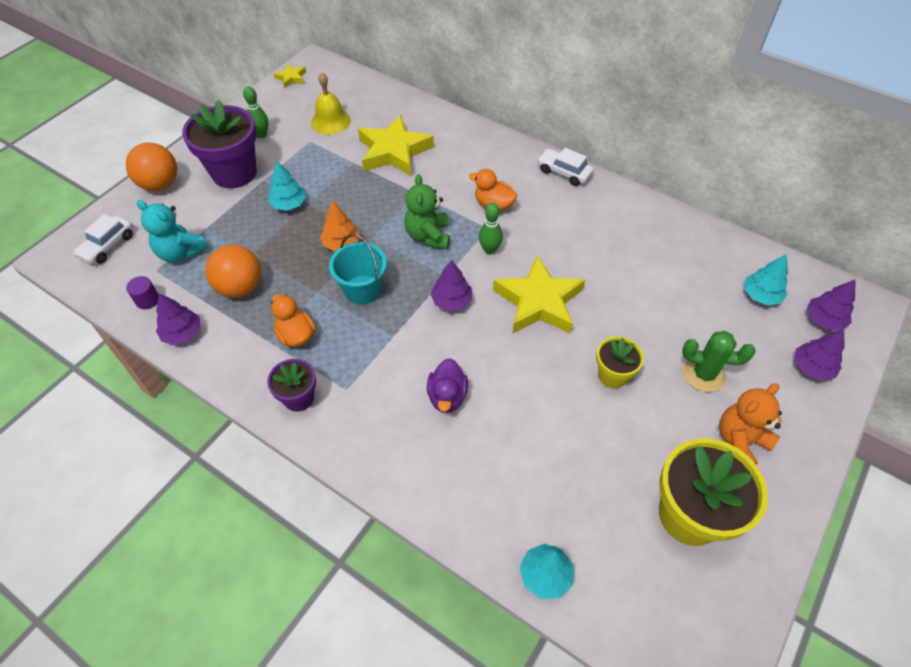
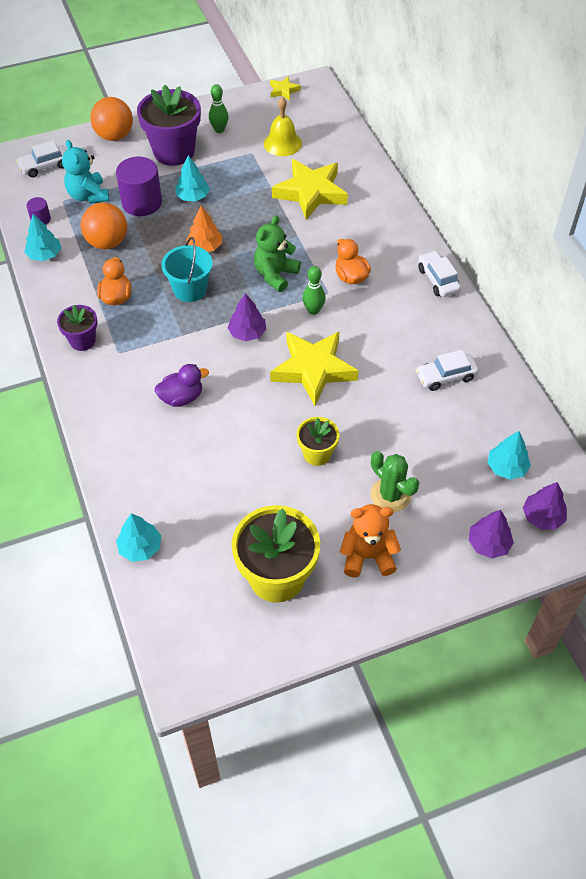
camera: 35 degrees right, 0 degrees up
purple tree [156,294,200,345] -> turquoise tree [24,214,61,261]
purple duck [427,358,468,413] -> purple duck turned 150 degrees counterclockwise [155,364,209,407]
none -> purple cylinder [116,157,162,216]
none -> white car [416,350,478,391]

